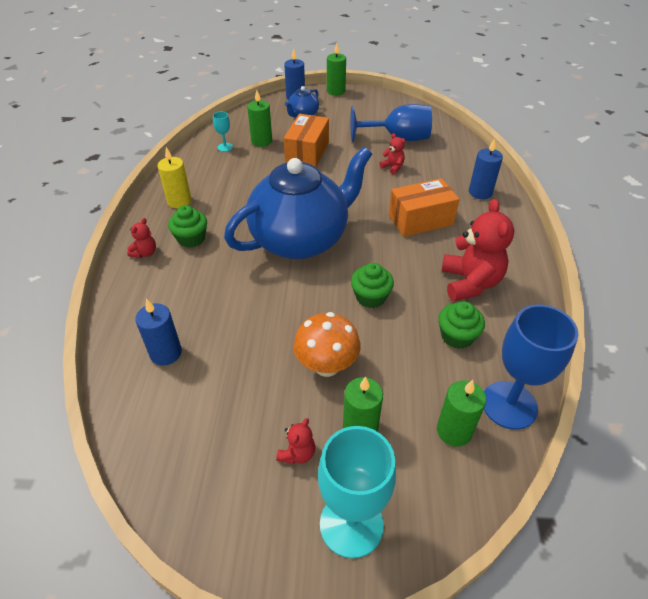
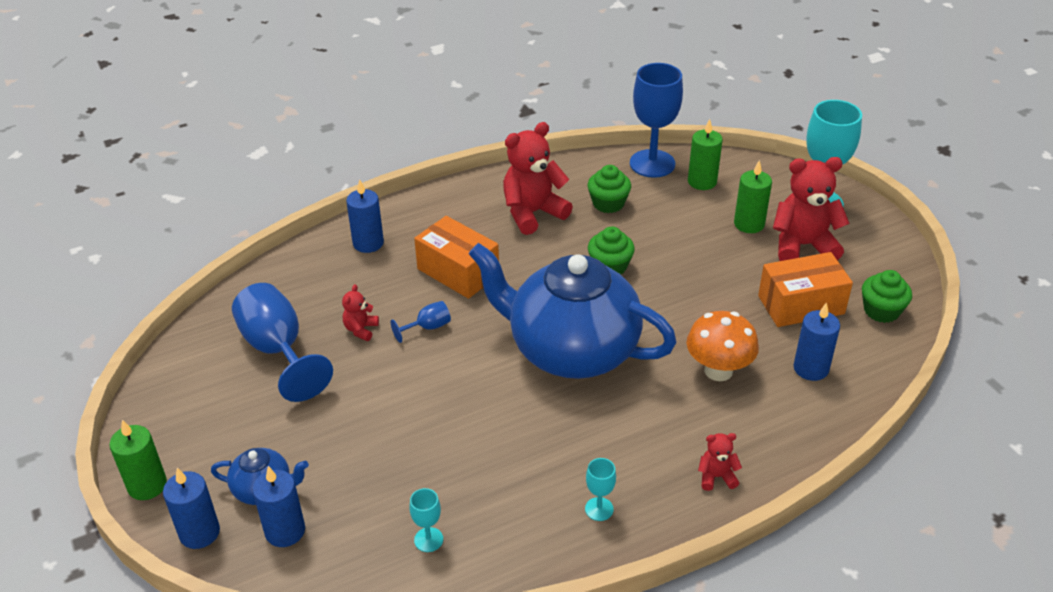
camera: 120 degrees left, 5 degrees down
yellow candle [158,147,191,208] -> turquoise goblet [585,458,616,521]
green cupcake [168,205,207,248] -> green cupcake moved to [862,270,912,323]
green candle [247,90,272,147] -> none
red teddy bear [276,418,315,464] -> red teddy bear [773,157,850,261], size x2.12
orange box [284,114,329,167] -> orange box moved to [758,252,853,327]
orange mushroom [294,312,361,377] -> orange mushroom moved to [687,311,759,381]
none -> blue candle [252,466,305,547]
none -> blue goblet [391,301,451,343]

